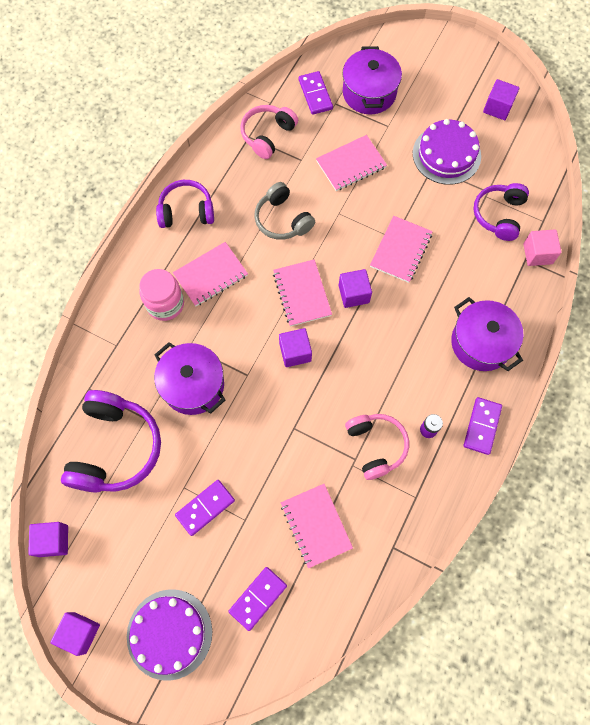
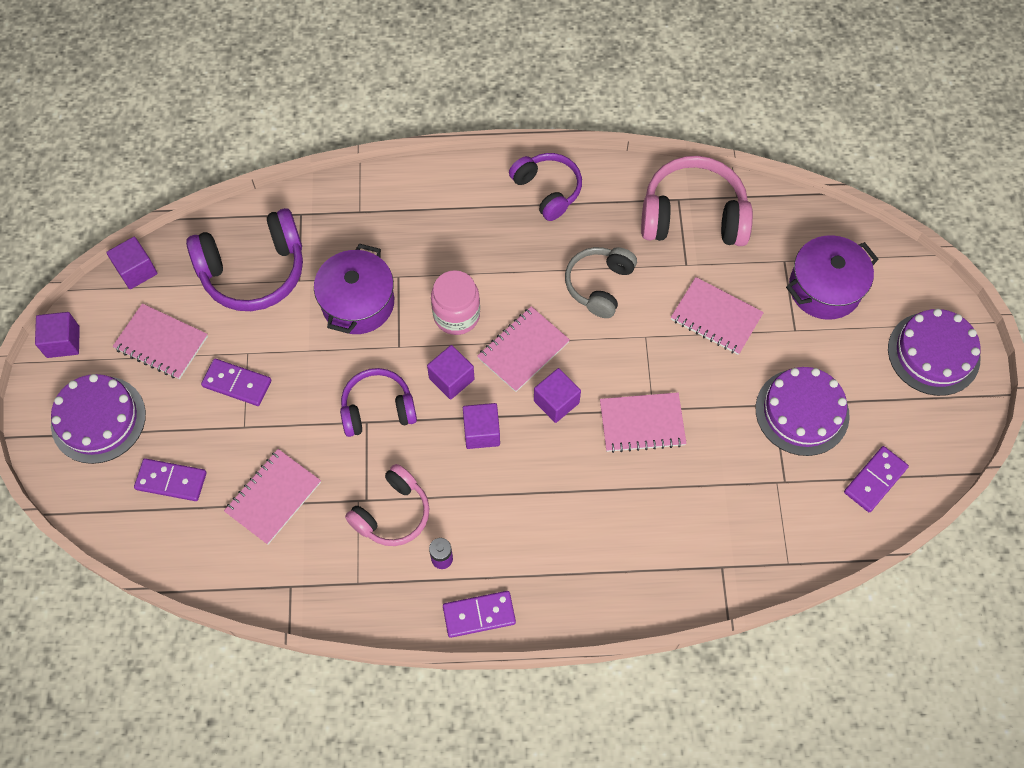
camera: 60 degrees right, 5 degrees down
pink jar [139,269,184,321] -> pink jar moved to [431,270,480,335]
pink notebook [173,242,248,307] -> pink notebook moved to [112,303,208,379]
pink headphones [241,105,298,159] -> pink headphones [641,156,753,246], size x1.55
purple domino [299,71,333,115] -> purple domino moved to [844,446,909,512]
purple pot [451,297,523,371] -> none
purple headphones [473,183,529,241] -> purple headphones moved to [340,368,417,437]
purple cube [483,79,520,120] -> purple cube moved to [463,403,500,449]
pink cube [523,229,562,266] -> none
none -> purple cake [888,309,981,396]

